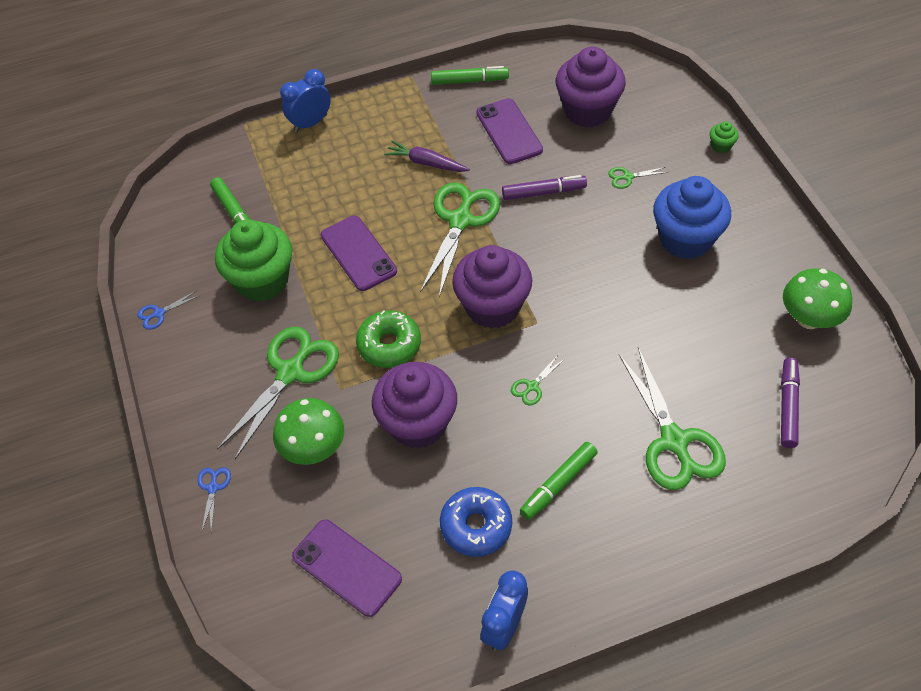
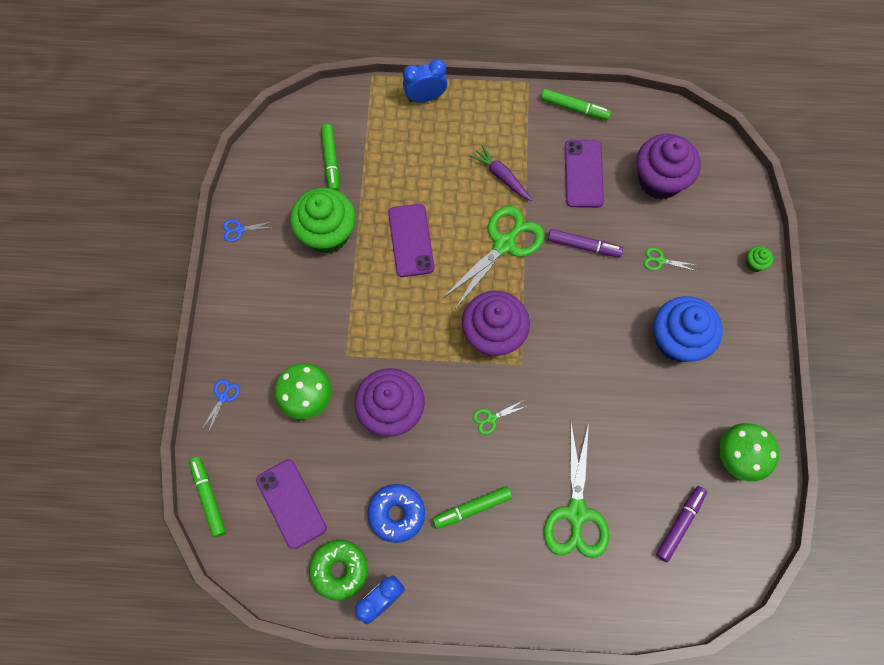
camera: 20 degrees right, 15 degrees up
green scissors [217,326,339,459] -> none
green donut [356,310,421,368] -> green donut moved to [309,540,368,601]
none -> green marker [189,457,226,537]

